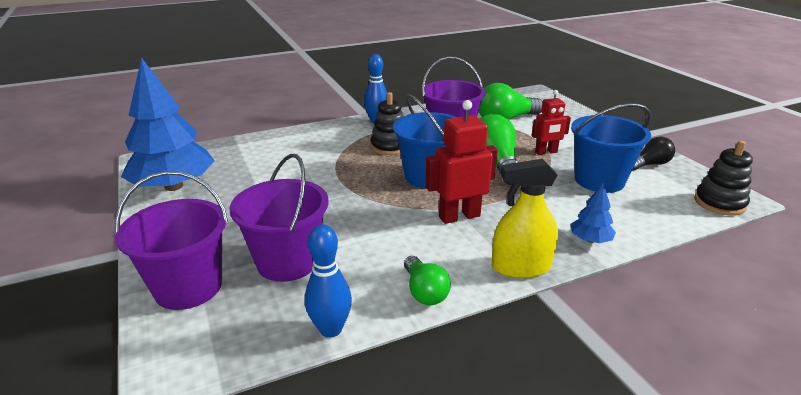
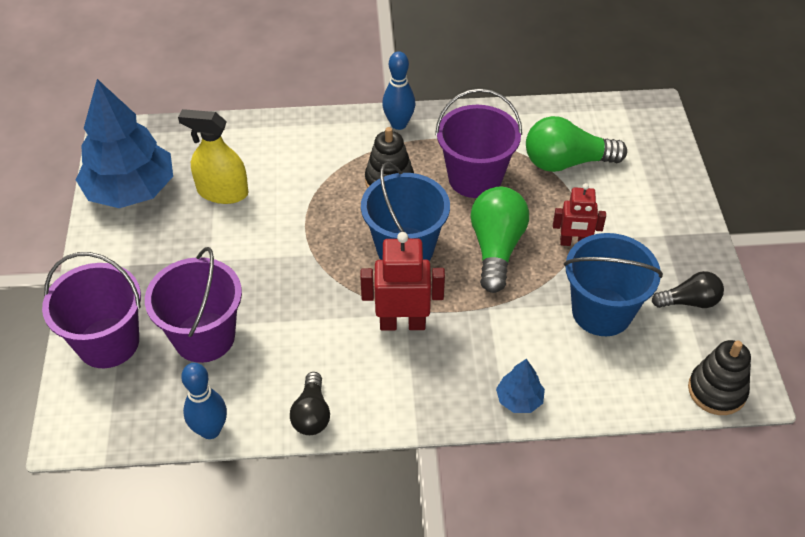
camera: 20 degrees right, 20 degrees up
green light bulb [404,256,451,305] -> black light bulb [290,372,330,435]
yellow spray bottle [492,159,558,278] -> yellow spray bottle moved to [178,109,248,204]

